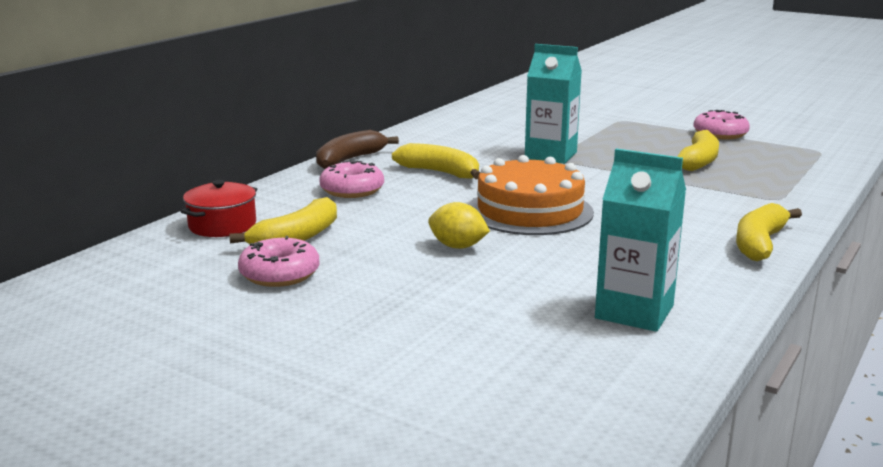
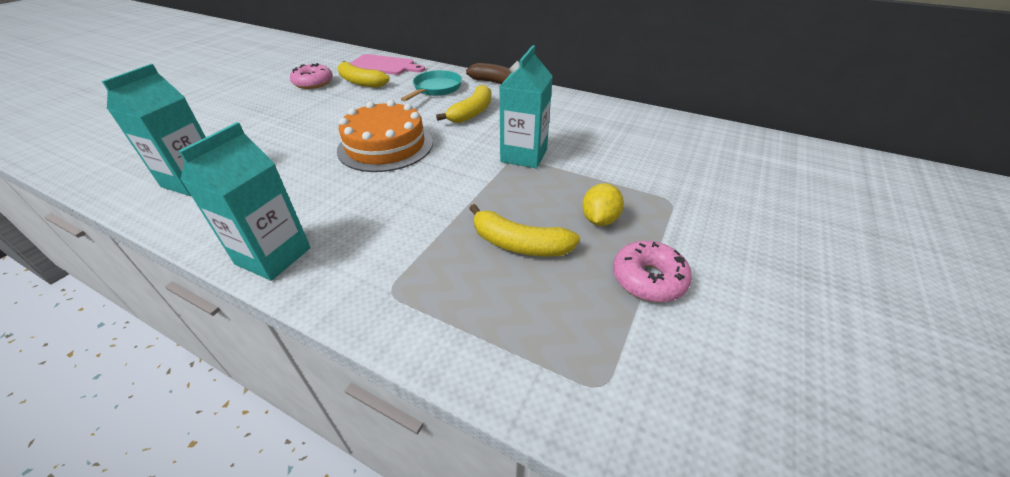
camera: 85 degrees right, 20 degrees up
red pot [181,180,257,237] -> pink cutting board [350,54,425,75]
pink donut [320,160,384,198] -> turquoise pan [401,70,462,101]
yellow lemon [428,202,490,249] -> yellow lemon moved to [582,183,624,226]
yellow banana [736,203,802,261] -> turquoise carton [179,122,311,281]

